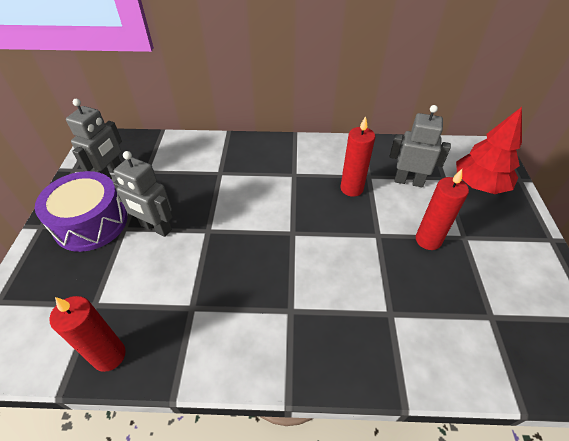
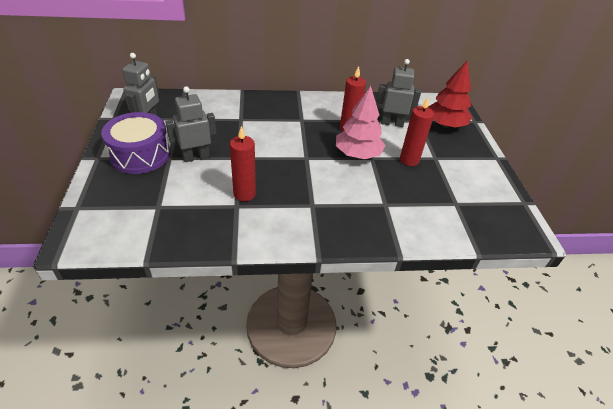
camera: 10 degrees left, 5 degrees down
red candle [49,296,126,372] -> red candle moved to [230,126,256,201]
grey robot [113,151,172,237] -> grey robot turned 135 degrees clockwise [166,86,216,162]
none -> pink tree [336,86,385,159]

